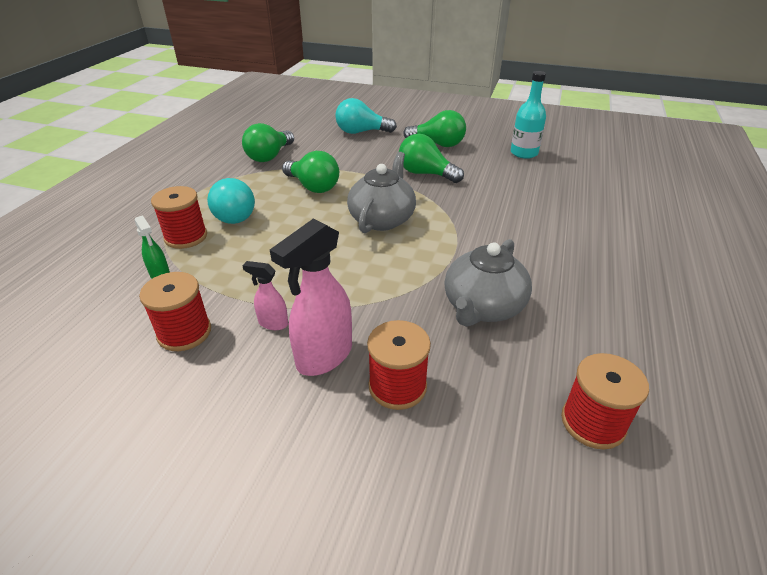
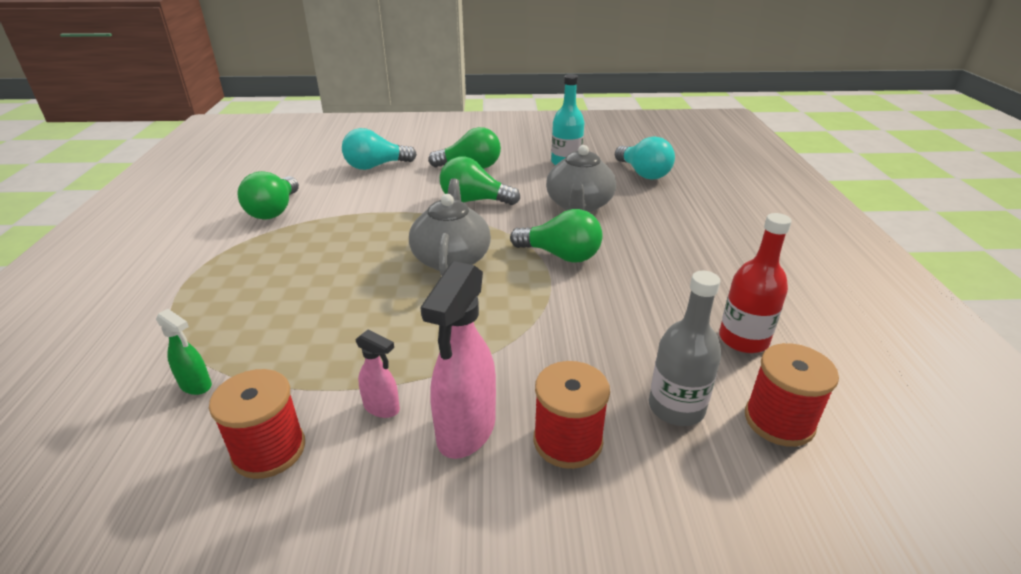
camera: 20 degrees left, 5 degrees down
red spool [151,186,207,249] -> none
turquoise light bulb [207,178,255,224] -> turquoise light bulb moved to [615,136,675,180]
pink spray bottle [242,261,288,330] -> pink spray bottle turned 150 degrees counterclockwise [355,330,400,418]
green light bulb [282,151,339,193] -> green light bulb moved to [510,209,603,263]
grey teapot [444,239,532,327] -> grey teapot moved to [546,145,616,213]
none -> grey bottle [649,271,722,426]
none -> red bottle [719,213,792,353]

